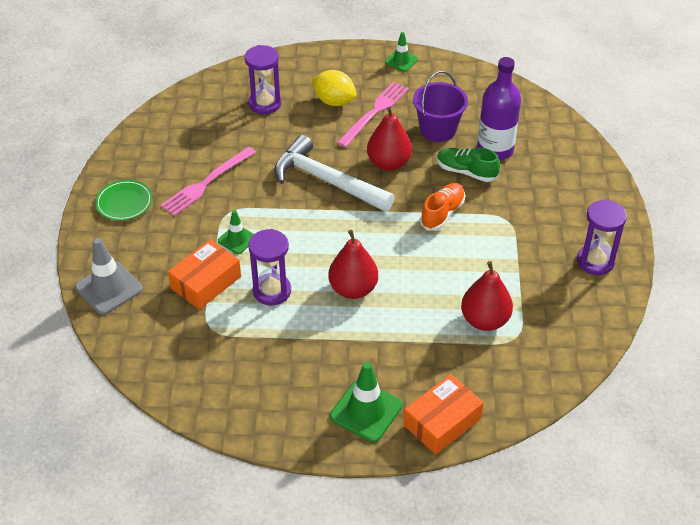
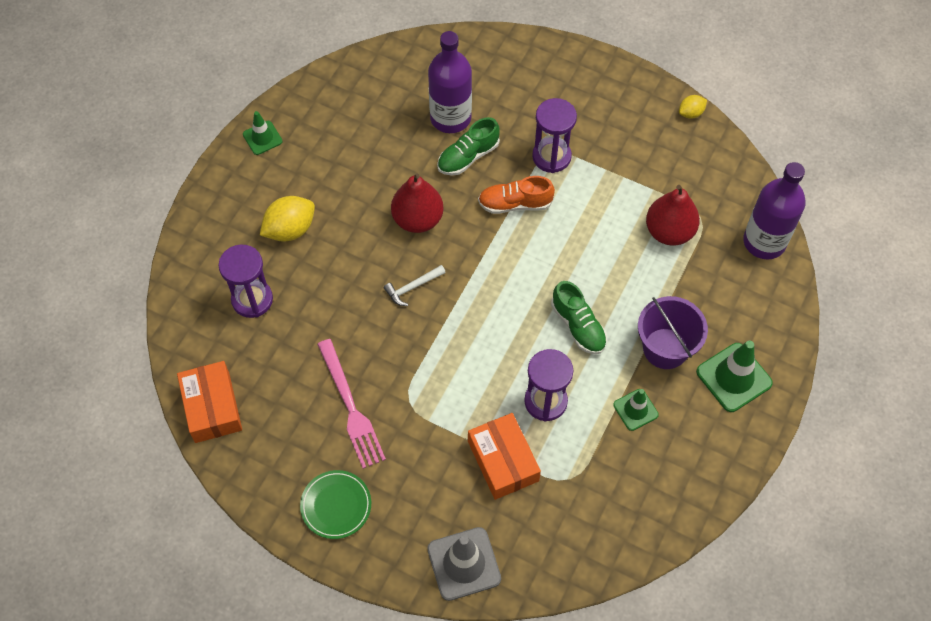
camera: 65 degrees left, 15 degrees up
green traffic cone [218,210,254,254] -> green traffic cone moved to [613,389,659,431]
white hammer [274,135,395,212] -> white hammer [384,265,446,306], size x0.41
red pear [328,230,378,299] -> green shoe [551,281,607,354]
pink fork [337,82,409,148] -> none
orange box [403,374,484,455] -> orange box moved to [177,361,242,443]
purple bucket [413,71,468,142] -> purple bucket moved to [638,296,708,369]
orange shoe [420,183,465,231] -> orange shoe turned 60 degrees counterclockwise [478,176,555,214]
purple hourglass [577,200,627,275] -> purple hourglass moved to [532,98,577,173]
none -> yellow lemon [679,95,707,119]
none -> purple bottle [743,162,806,260]

